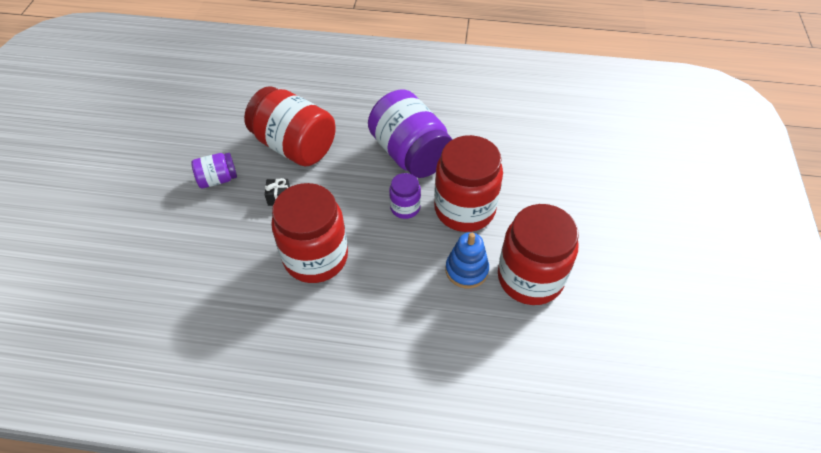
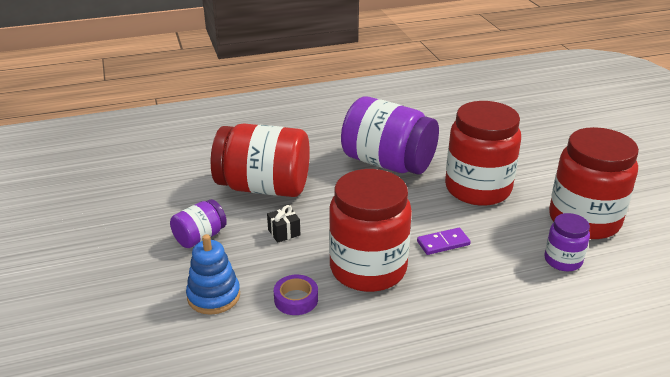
camera: 25 degrees left, 20 degrees down
purple jar [389,173,421,219] -> purple jar moved to [545,213,590,271]
blue stacking toy [446,232,489,289] -> blue stacking toy moved to [186,234,240,315]
none -> purple tape [274,275,318,315]
none -> purple domino [417,228,471,255]

